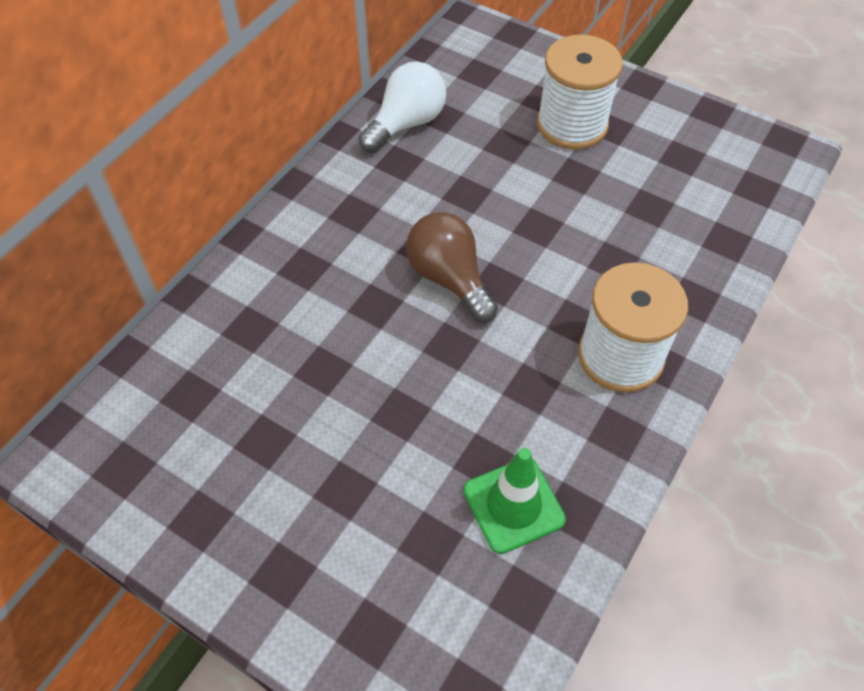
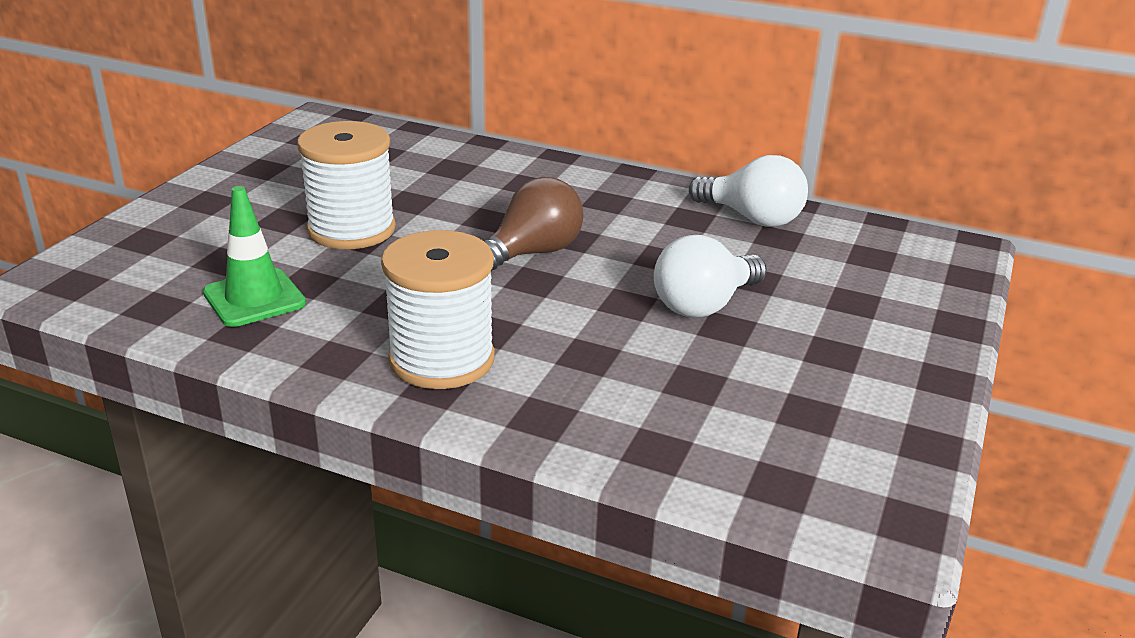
camera: 80 degrees right, 25 degrees down
white spool [537,35,623,150] -> white spool moved to [297,121,396,249]
none -> white light bulb [654,235,767,318]

